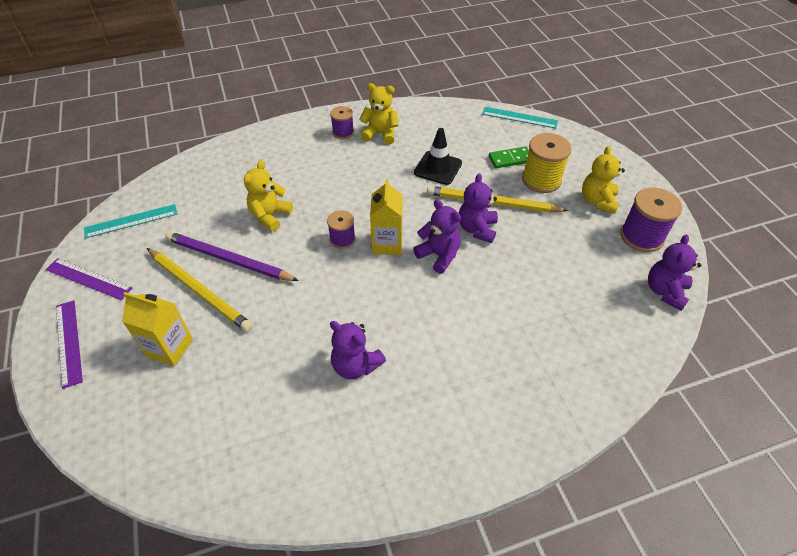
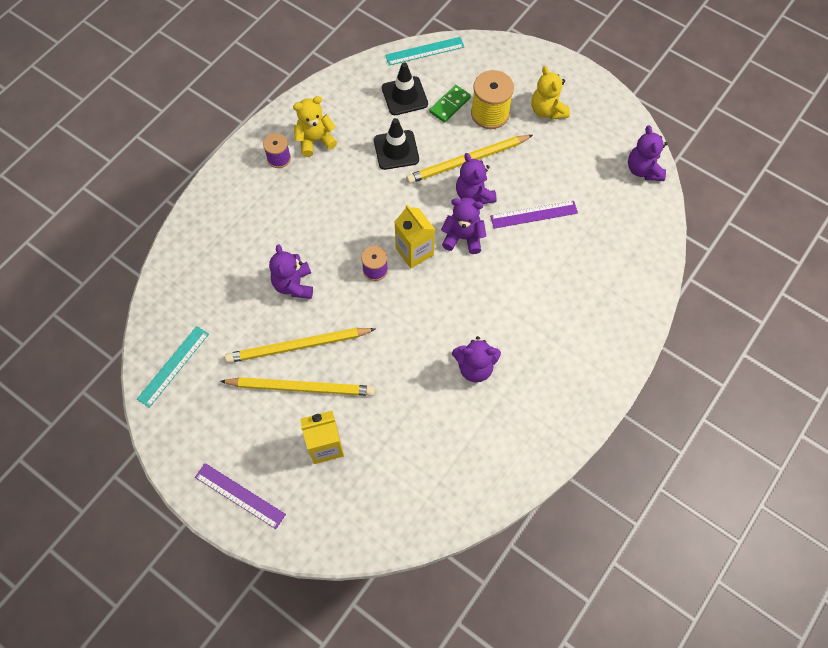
camera: 35 degrees left, 15 degrees up
purple ruler [46,258,132,300] -> purple ruler moved to [490,201,578,229]
purple pencil [165,231,299,281] -> yellow pencil [225,328,375,363]
yellow teddy bear [244,160,293,231] -> purple teddy bear [269,244,313,299]
purple spool [620,188,682,252] -> none
none -> black traffic cone [382,62,428,115]

